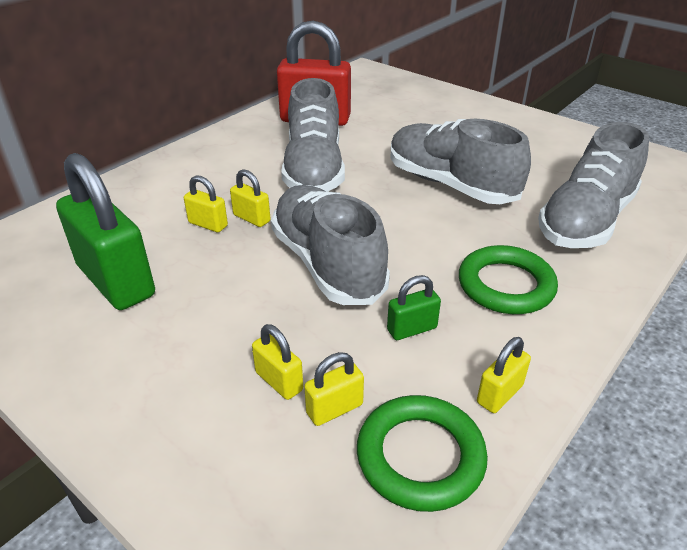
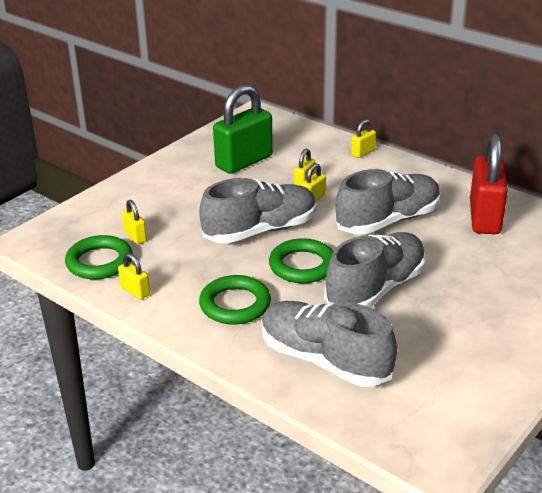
camera: 90 degrees right, 5 degrees down
yellow padlock [252,324,303,400] -> yellow padlock moved to [351,119,376,158]
grey shoe [281,78,345,192] -> grey shoe turned 150 degrees clockwise [335,169,441,235]
green padlock [387,275,441,340] -> none
none -> green ring [269,238,334,283]

